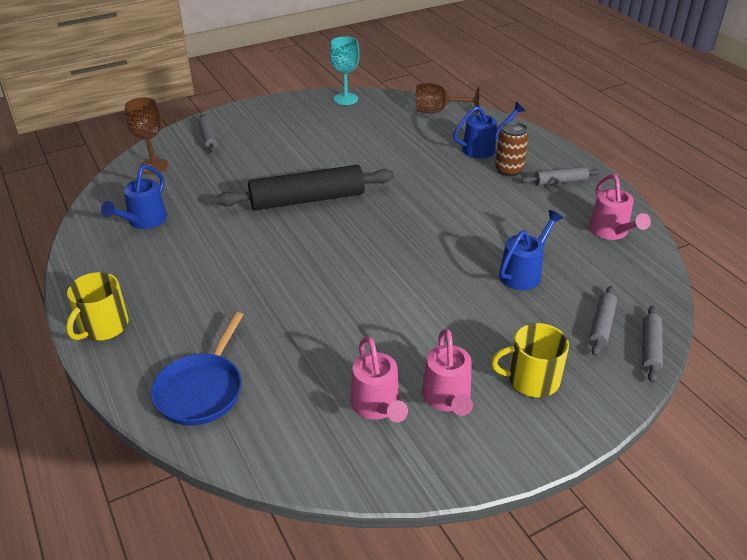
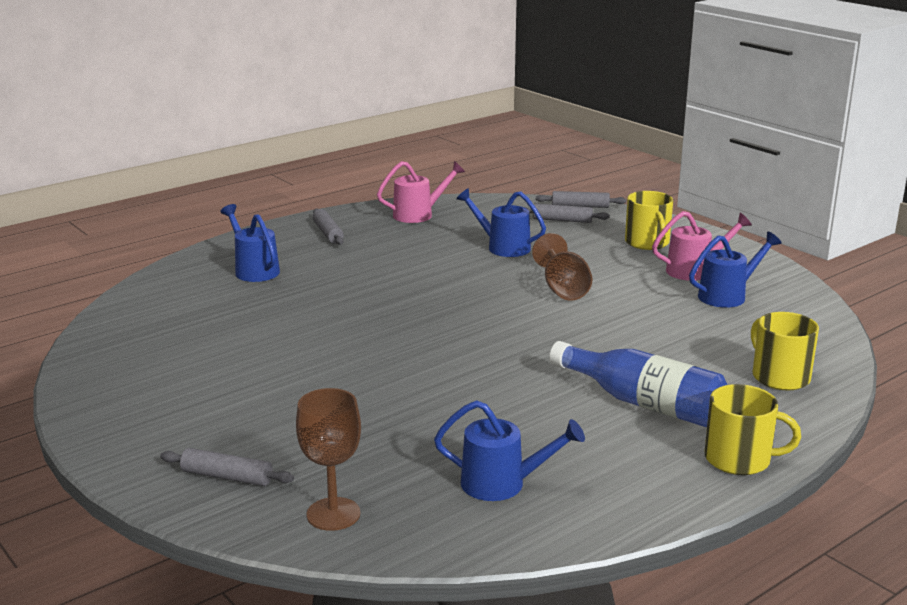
camera: 100 degrees left, 15 degrees down
blue pan [151,312,243,425] -> yellow mug [751,312,819,390]
grey rolling pin [198,114,218,153] -> grey rolling pin turned 45 degrees clockwise [160,448,294,486]
black rolling pin [216,165,394,210] -> none
turquoise goblet [330,36,360,105] -> none
pink watering can [350,337,408,422] -> blue watering can [689,232,782,308]
brown goblet [415,83,480,113] -> brown goblet moved to [532,233,592,301]
brown can [495,122,529,176] -> none
none -> blue bottle [549,341,727,427]

